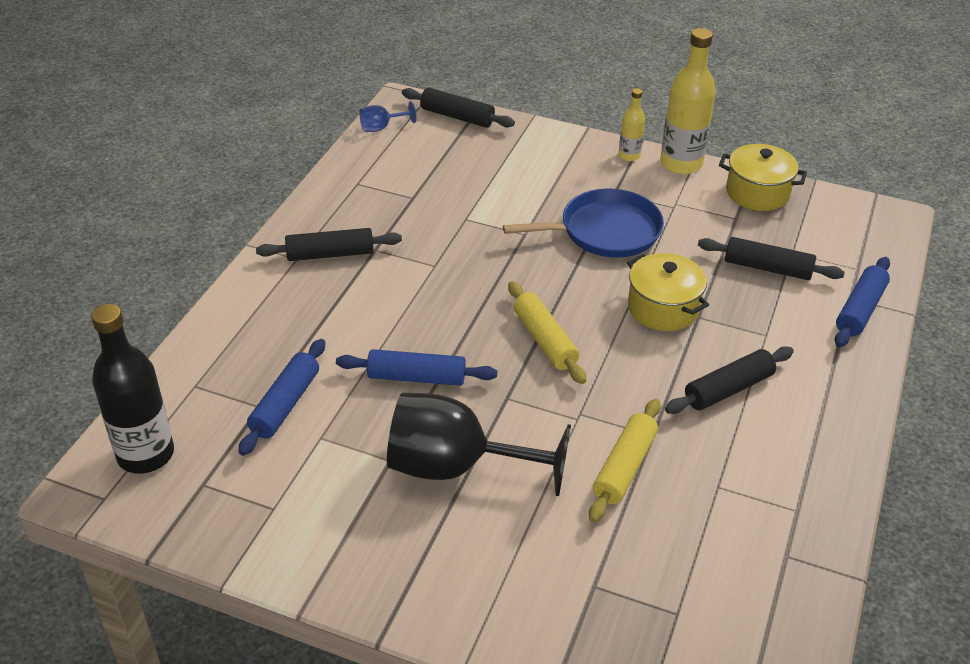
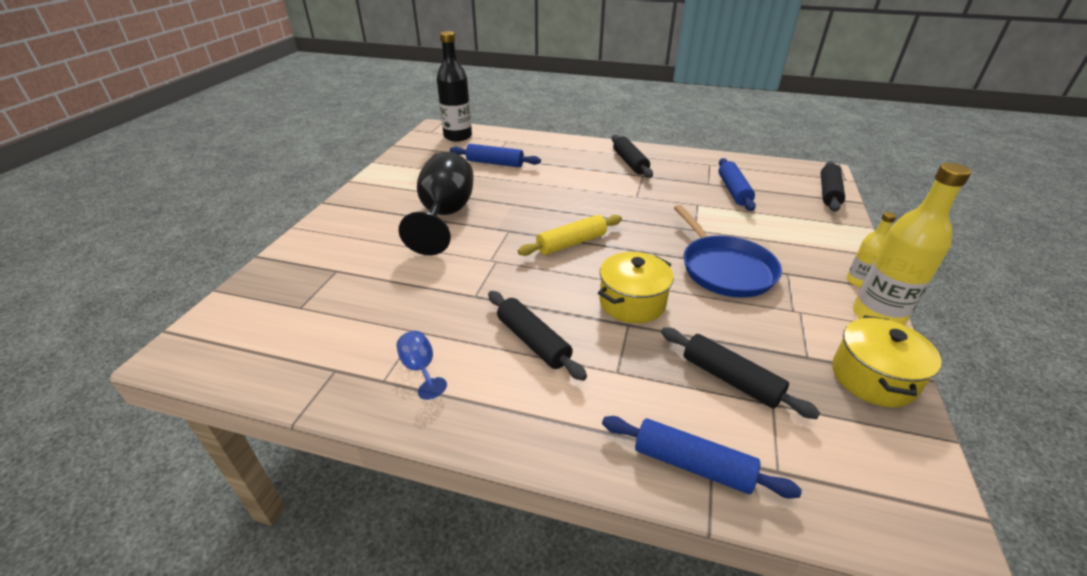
camera: 85 degrees right, 5 degrees down
blue rolling pin [336,349,497,386] -> blue rolling pin moved to [718,158,756,211]
blue goblet [360,101,416,132] -> blue goblet moved to [396,331,447,400]
yellow rolling pin [589,399,661,523] -> none
black rolling pin [698,237,845,280] -> black rolling pin turned 60 degrees counterclockwise [661,327,820,419]

